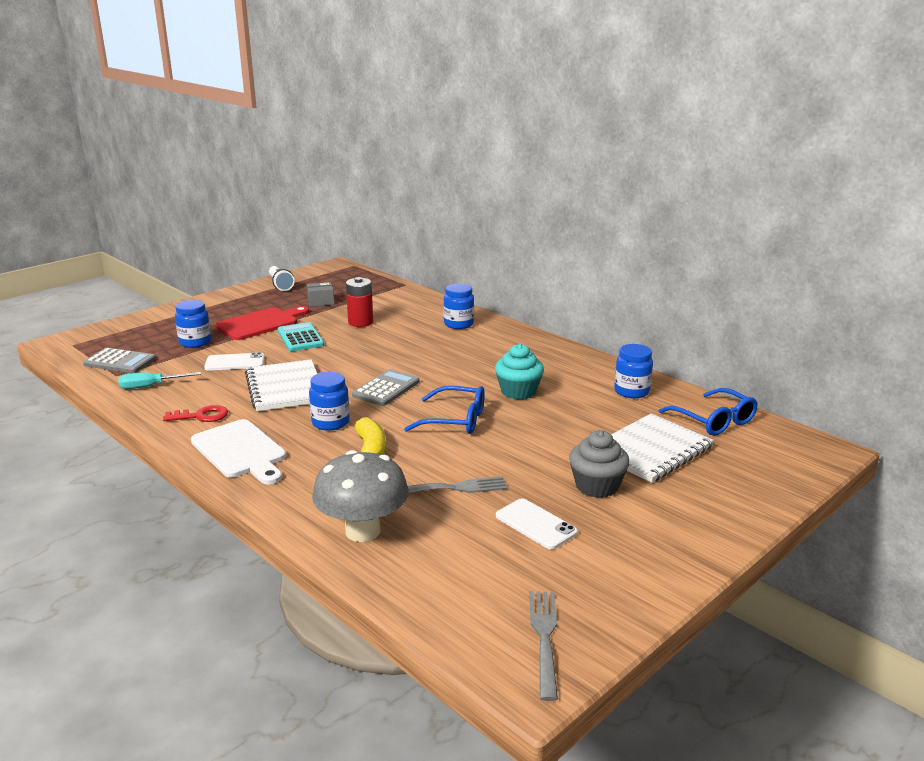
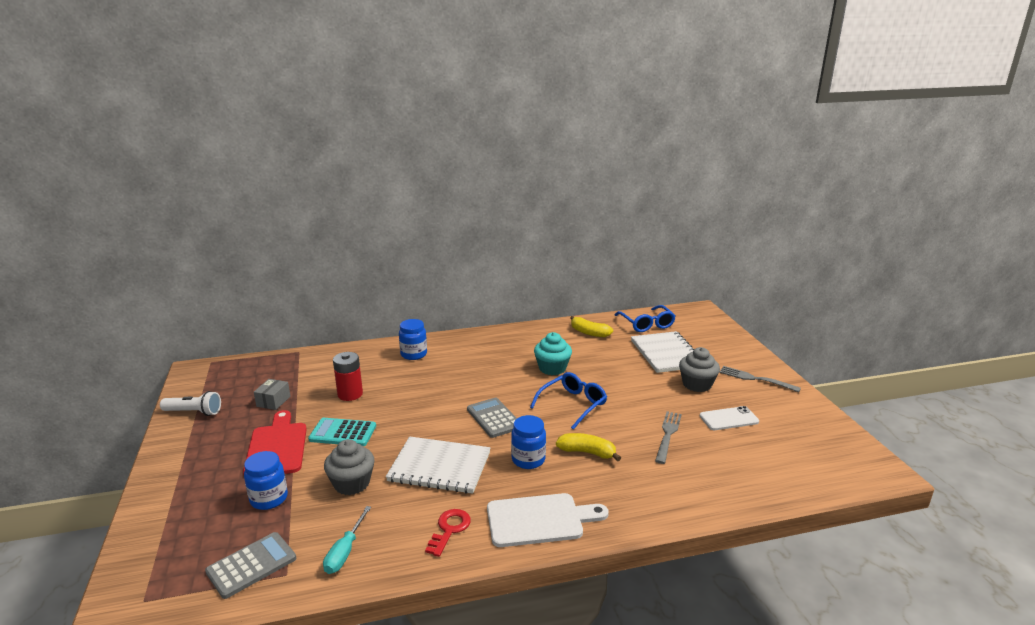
camera: 60 degrees left, 0 degrees up
white phone [204,352,265,371] -> grey cupcake [324,439,374,495]
grey mushroom [312,450,409,542] -> none
grey fork [529,591,558,701] -> grey fork moved to [719,366,801,392]
blue jar [614,344,653,398] -> yellow banana [570,316,613,337]
blue glasses [658,388,758,436] -> blue glasses turned 75 degrees clockwise [615,305,676,332]

